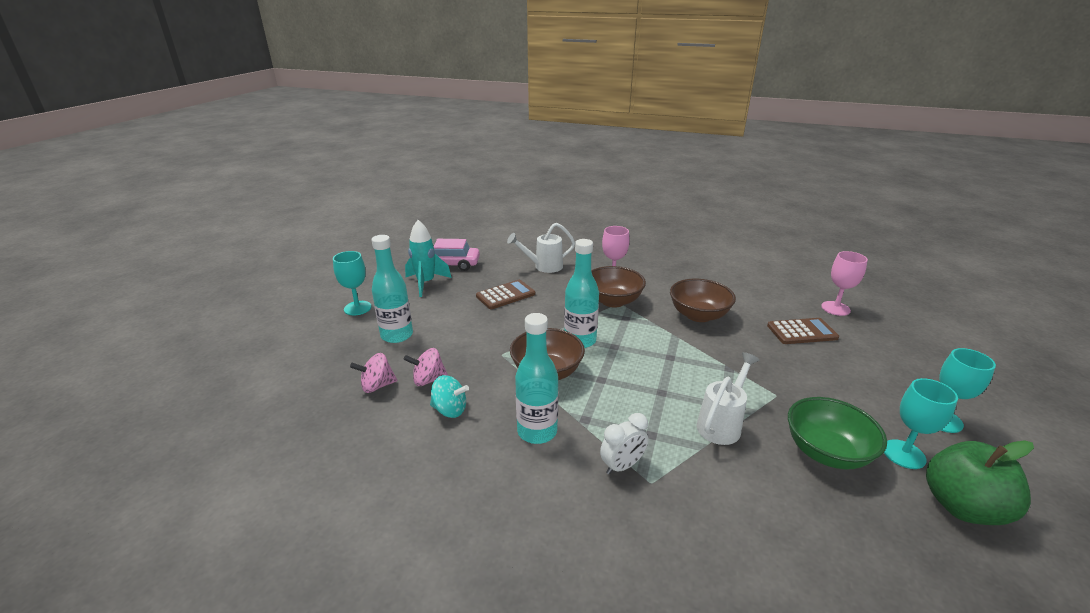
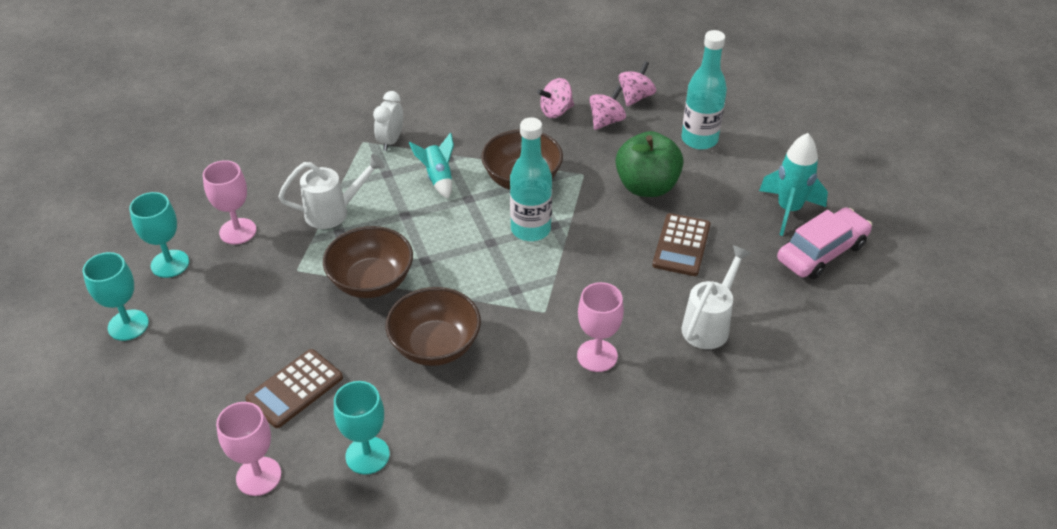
camera: 140 degrees right, 15 degrees up
turquoise goblet [333,251,371,315] -> turquoise goblet moved to [334,381,390,475]
turquoise spinning top [430,375,469,418] -> pink spinning top [537,78,574,118]
turquoise bottle [515,313,559,444] -> none
brown bowl [591,266,646,308] -> brown bowl moved to [323,226,413,298]
white watering can [696,352,759,445] -> white watering can turned 105 degrees counterclockwise [278,154,385,229]
green bowl [788,397,887,469] -> pink goblet [203,160,256,245]
green apple [926,440,1034,525] -> green apple moved to [616,131,684,197]
none -> turquoise rocket [409,132,454,199]

